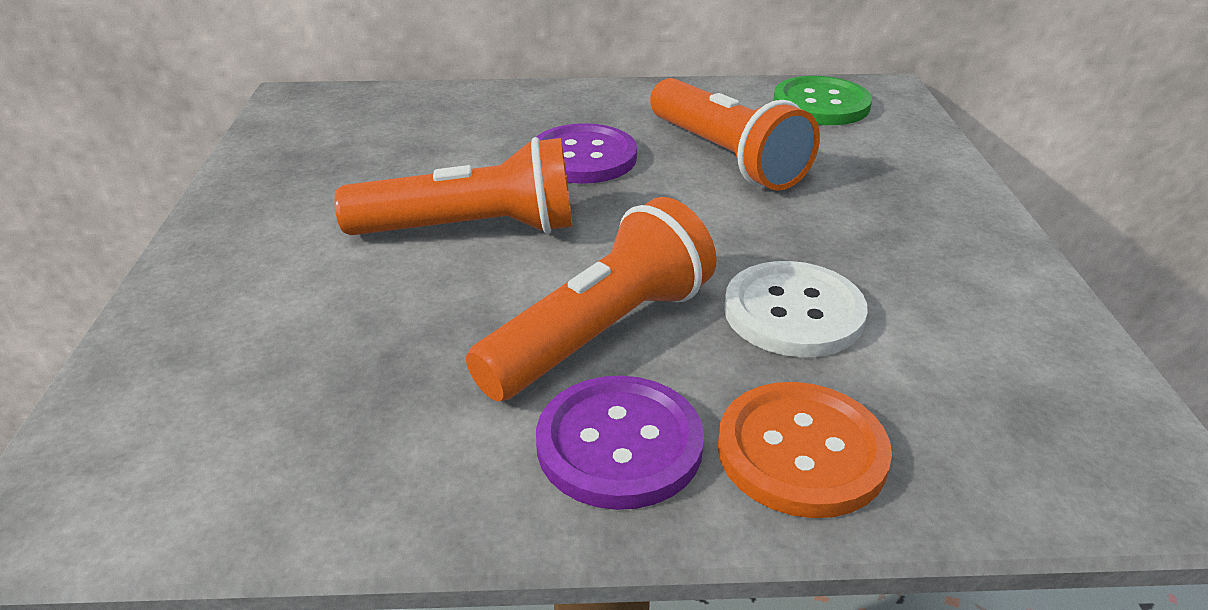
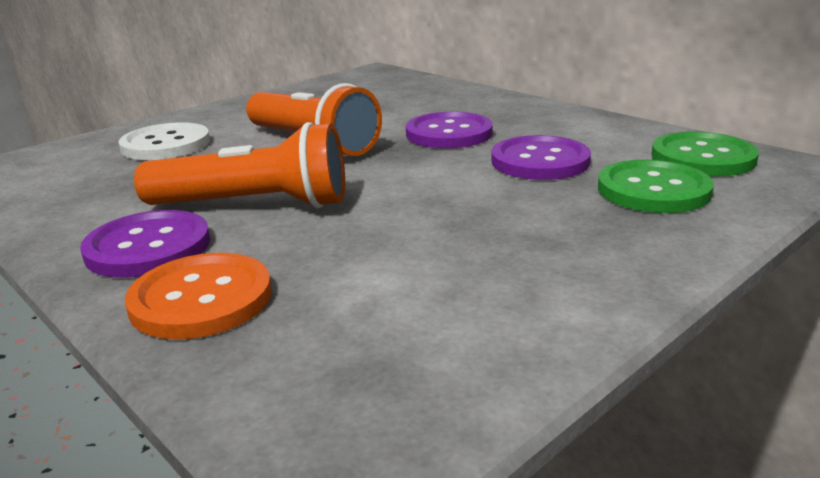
camera: 50 degrees right, 10 degrees down
orange flashlight [650,78,820,191] -> purple button [491,135,591,180]
white button [724,261,868,357] -> white button moved to [118,122,210,160]
none -> green button [598,160,714,213]

